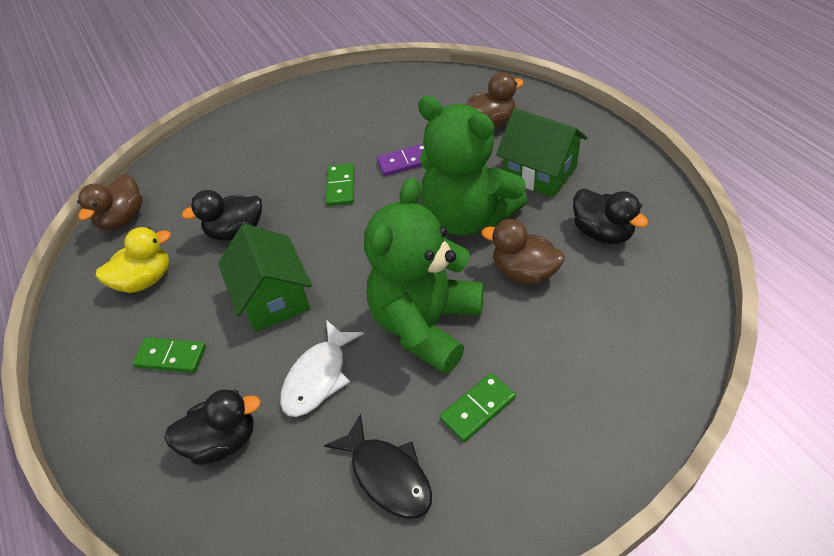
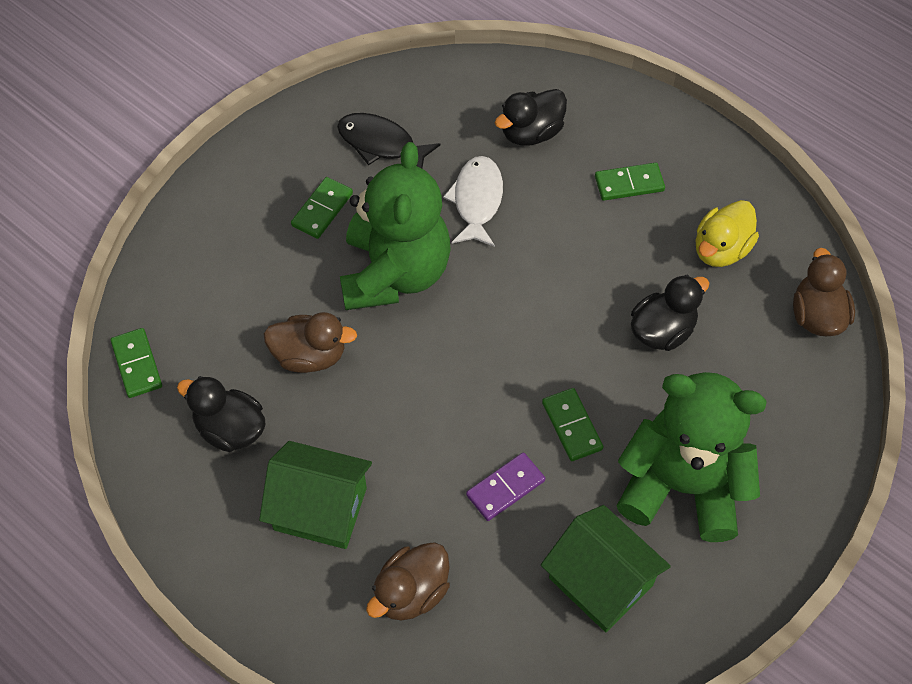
camera: 155 degrees right, 10 degrees up
green house [218,224,312,332] -> green house moved to [541,505,671,632]
green teddy bear [418,96,528,236] -> green teddy bear moved to [616,372,767,542]
none -> green domino [111,328,162,398]

